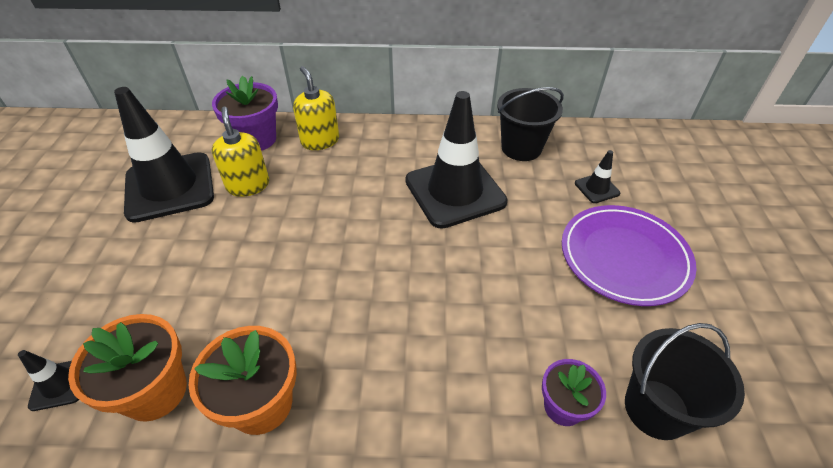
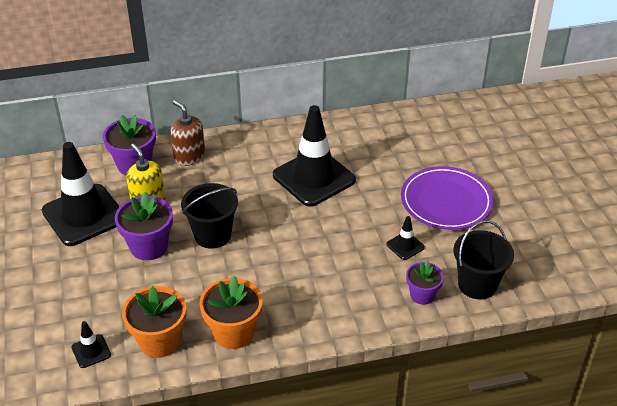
camera: 15 degrees left, 5 degrees down
yellow soap dispenser [293,66,339,150] -> brown soap dispenser [170,100,205,166]
black bucket [497,87,564,161] -> black bucket moved to [181,183,238,249]
black traffic cone [575,150,620,203] -> black traffic cone moved to [386,216,425,260]
none -> purple flower pot [115,192,173,260]

